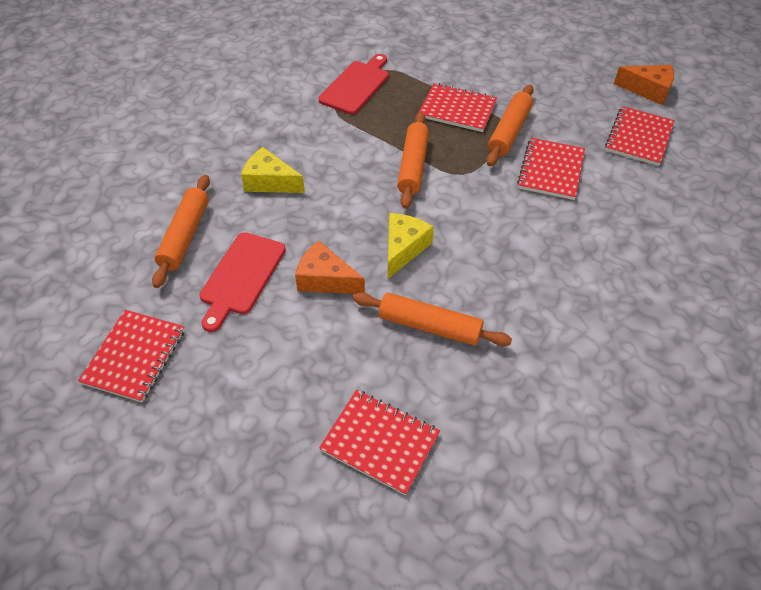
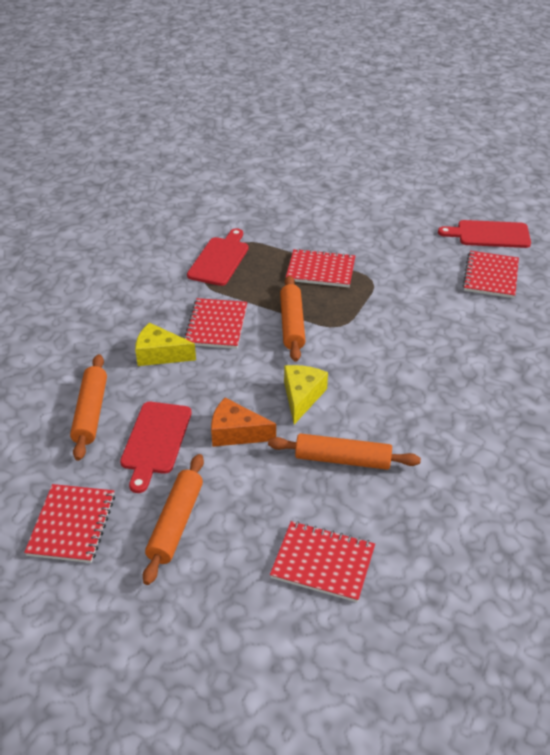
camera: 10 degrees left, 10 degrees down
orange rolling pin [486,85,534,166] -> orange rolling pin moved to [143,454,204,585]
red notebook [517,138,585,200] -> red notebook moved to [184,298,247,349]
orange cheese [614,65,674,105] -> red cutting board [438,220,531,248]

